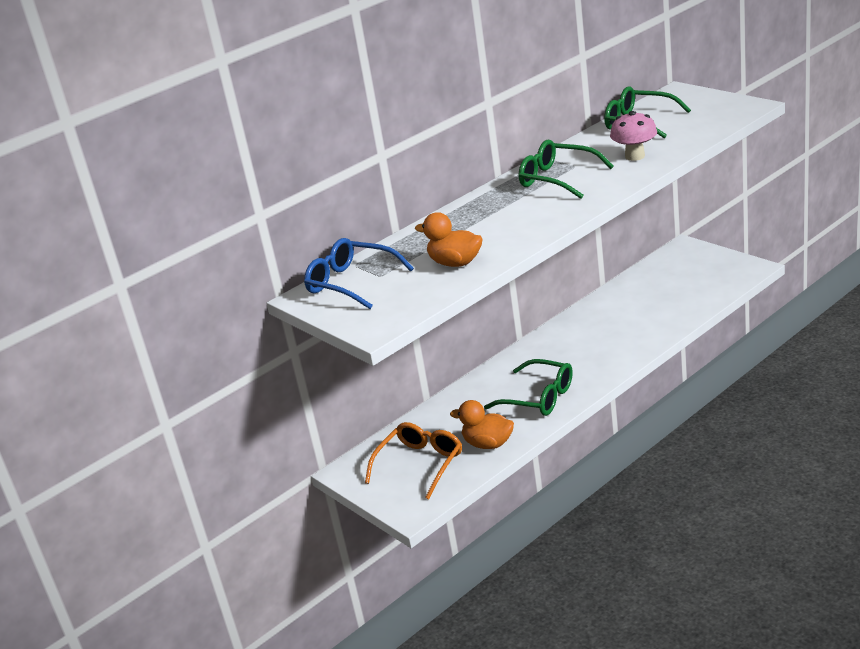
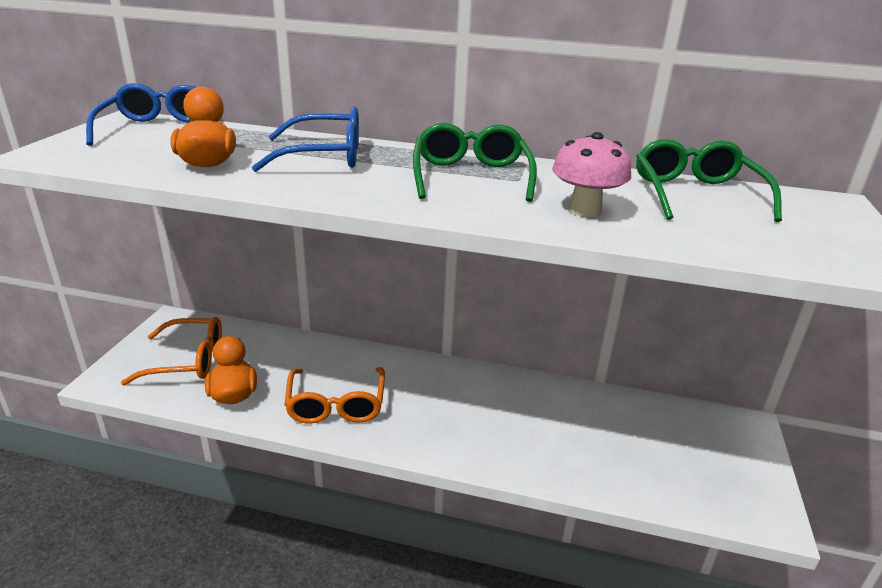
camera: 50 degrees right, 0 degrees up
green glasses [484,359,573,416] -> orange glasses [285,367,385,424]
none -> blue glasses [252,106,359,172]

